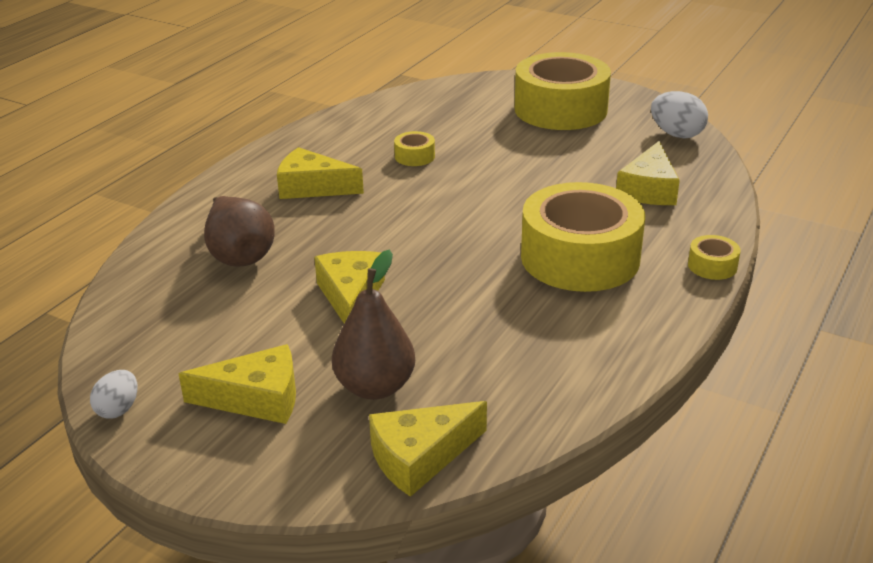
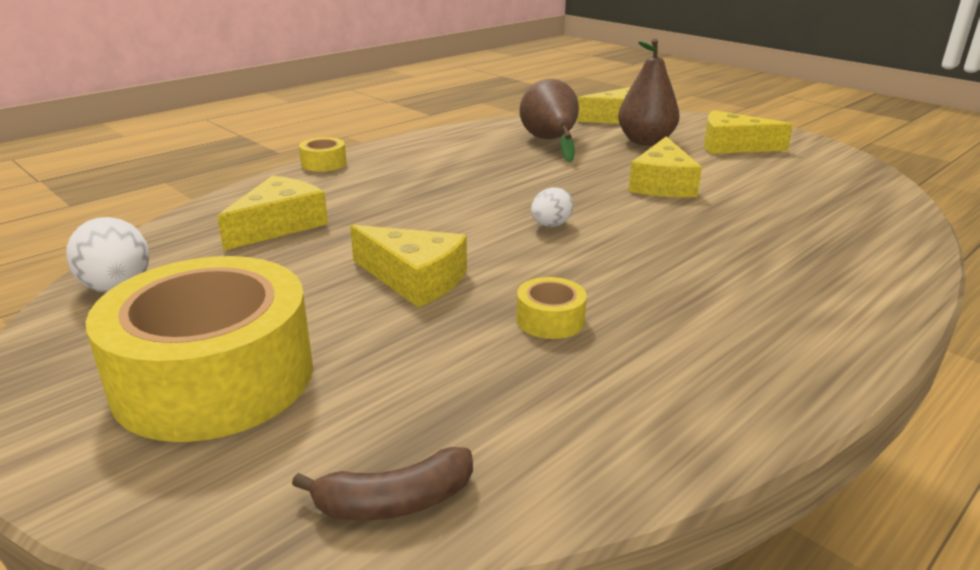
camera: 165 degrees left, 5 degrees down
white egg [90,370,137,419] -> white egg moved to [531,187,573,227]
brown pear [204,196,274,267] -> brown pear moved to [519,79,579,163]
yellow cheese [277,147,364,199] -> yellow cheese moved to [350,225,467,308]
yellow tape [521,182,645,292] -> none
none -> brown banana [292,447,473,521]

